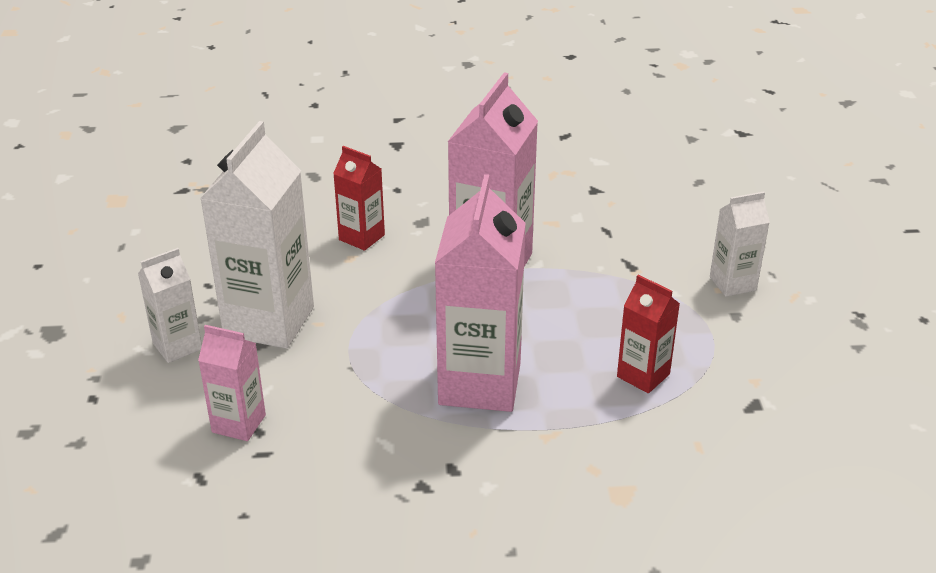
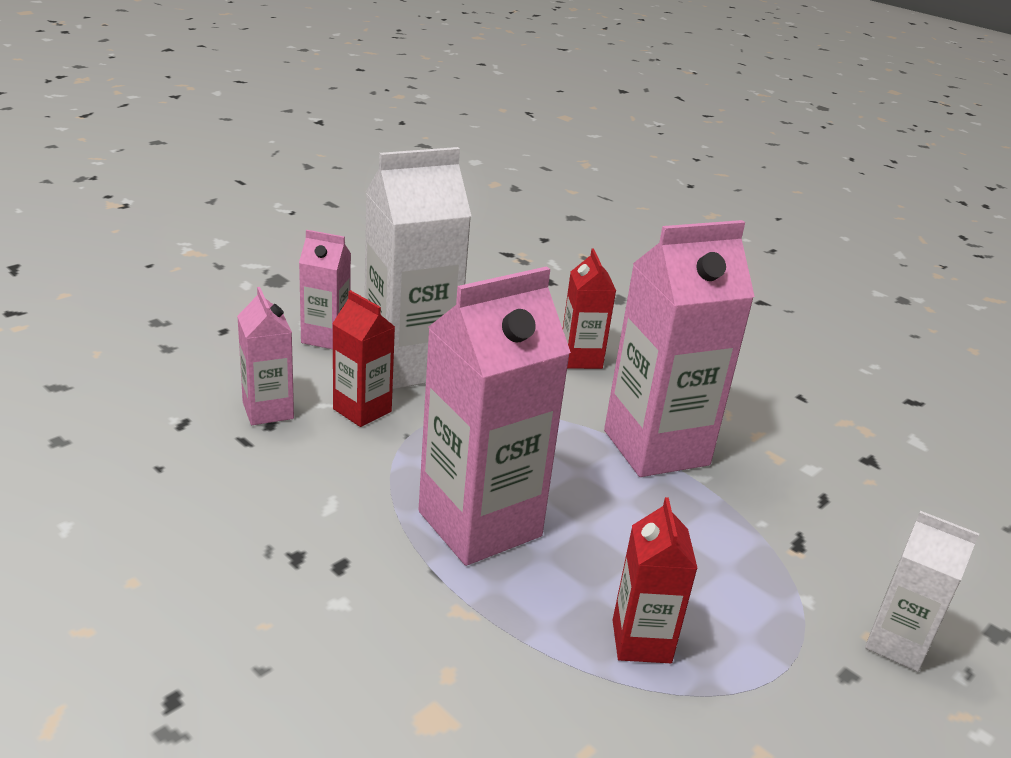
camera: 45 degrees right, 5 degrees down
white carton [138,248,202,363] -> pink carton [299,230,351,349]
none -> red carton [332,290,395,427]

